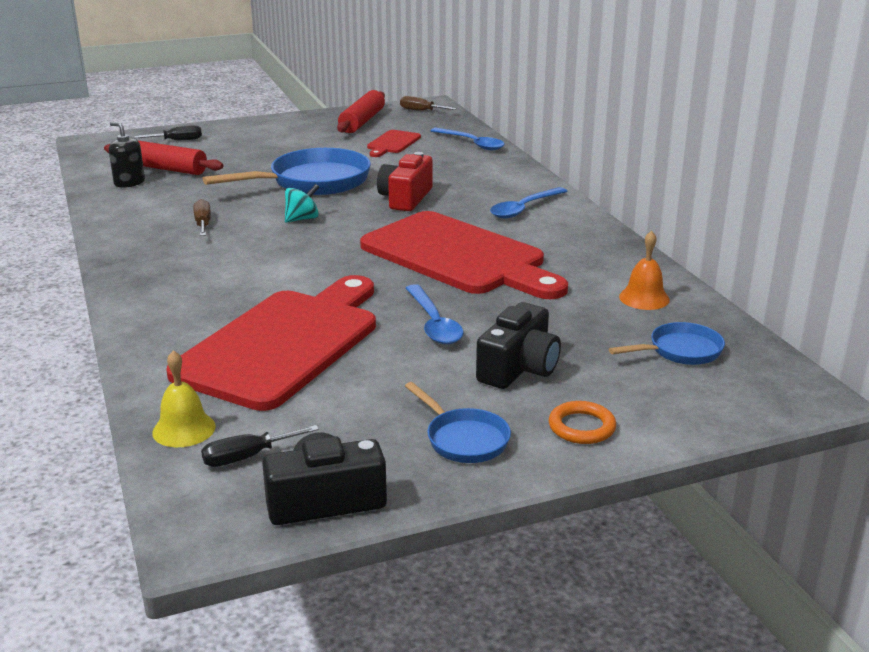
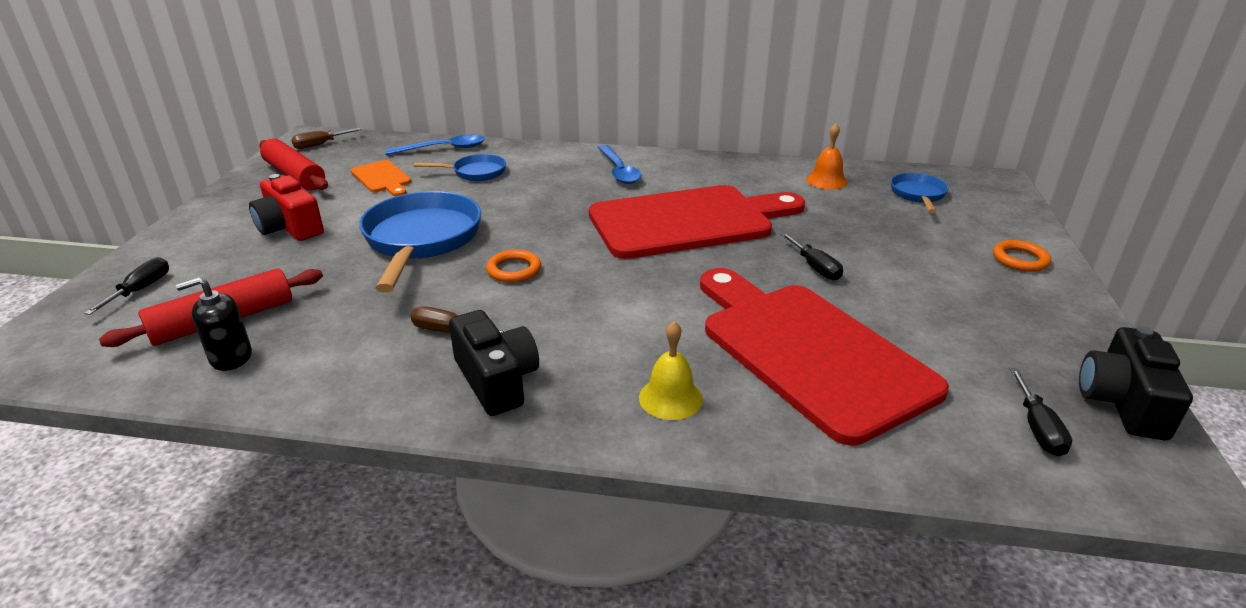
camera: 60 degrees left, 5 degrees up
yellow bell [152,350,216,447] -> yellow bell moved to [639,321,703,420]
turquoise spinning top [285,184,319,223] -> orange ring [486,250,541,283]
red cutting board [367,130,421,157] -> orange cutting board [351,160,411,196]
red camera [377,152,433,211] -> red camera moved to [249,174,324,241]
blue pan [405,382,511,463] -> blue pan moved to [414,154,506,181]
blue spoon [406,284,464,344] -> black screwdriver [781,233,843,280]
black camera [476,302,561,389] -> black camera moved to [449,310,539,416]

